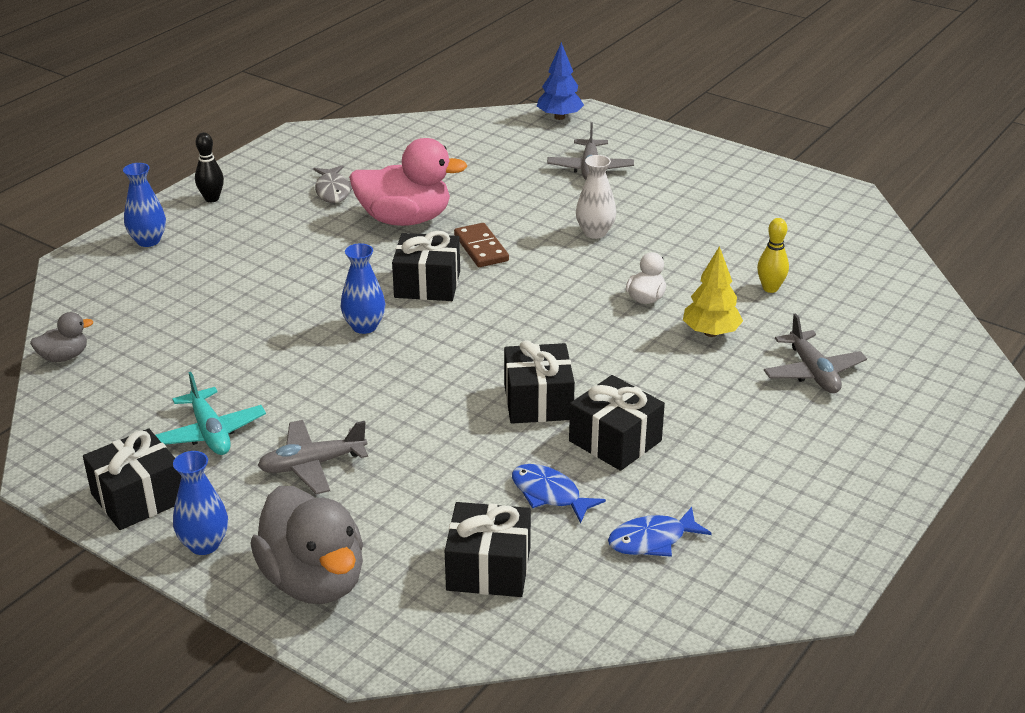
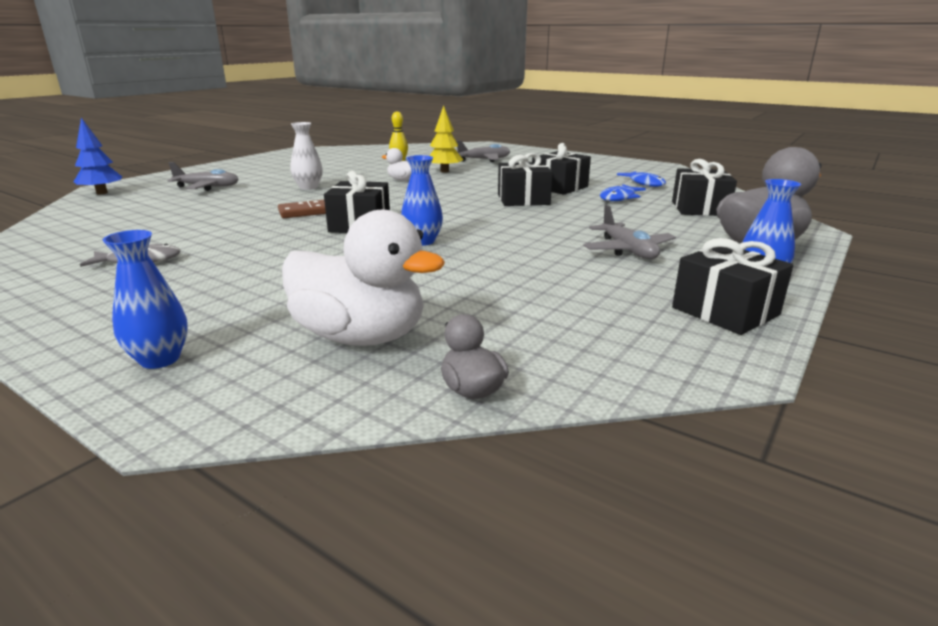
camera: 90 degrees left, 10 degrees down
turquoise plane [155,372,266,455] -> none
black bowling pin [195,132,224,202] -> none
pink duck [349,138,467,226] -> none
none -> white duck [282,210,445,346]

